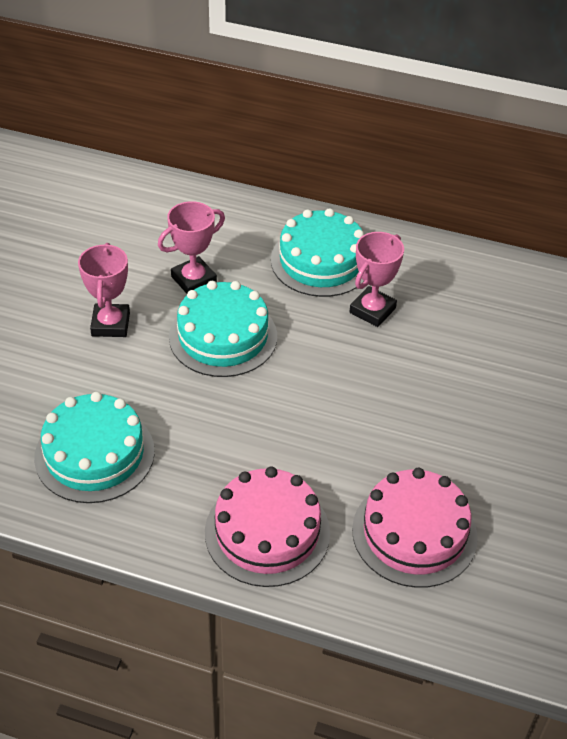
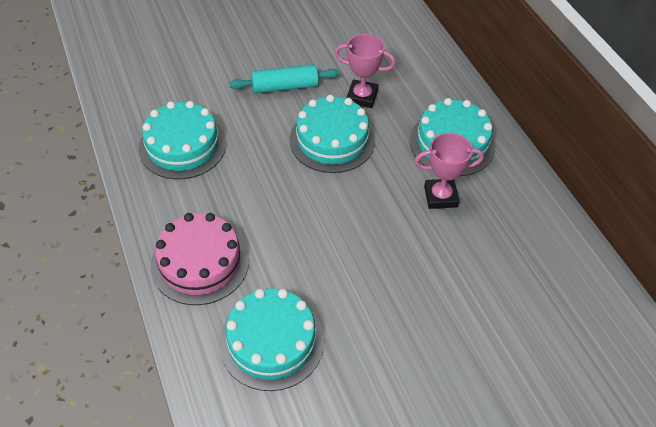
camera: 50 degrees right, 5 degrees up
pink trophy [78,243,130,337] -> turquoise rolling pin [229,64,340,94]
pink cake [352,468,478,588] -> turquoise cake [219,288,324,391]

